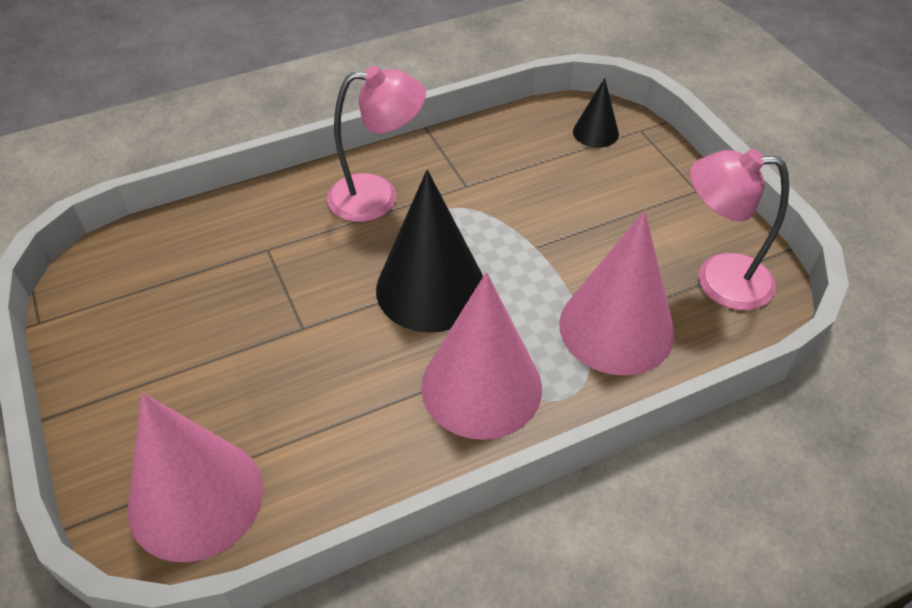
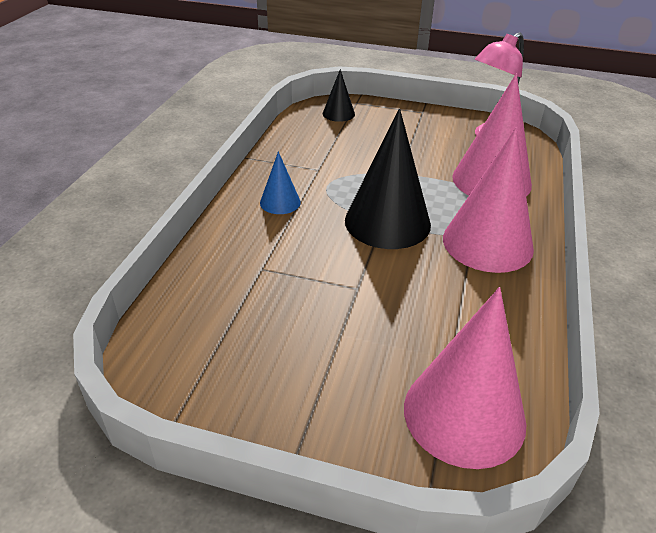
camera: 50 degrees left, 10 degrees down
pink lamp [327,66,426,222] -> blue cone [260,151,301,214]

